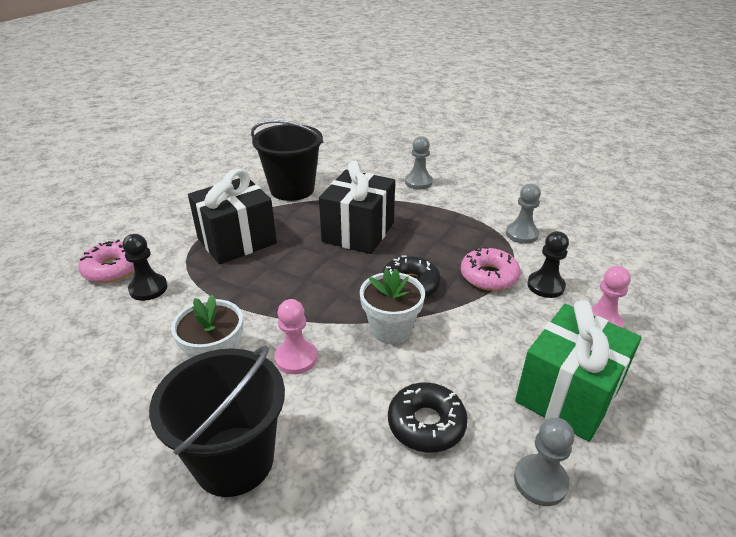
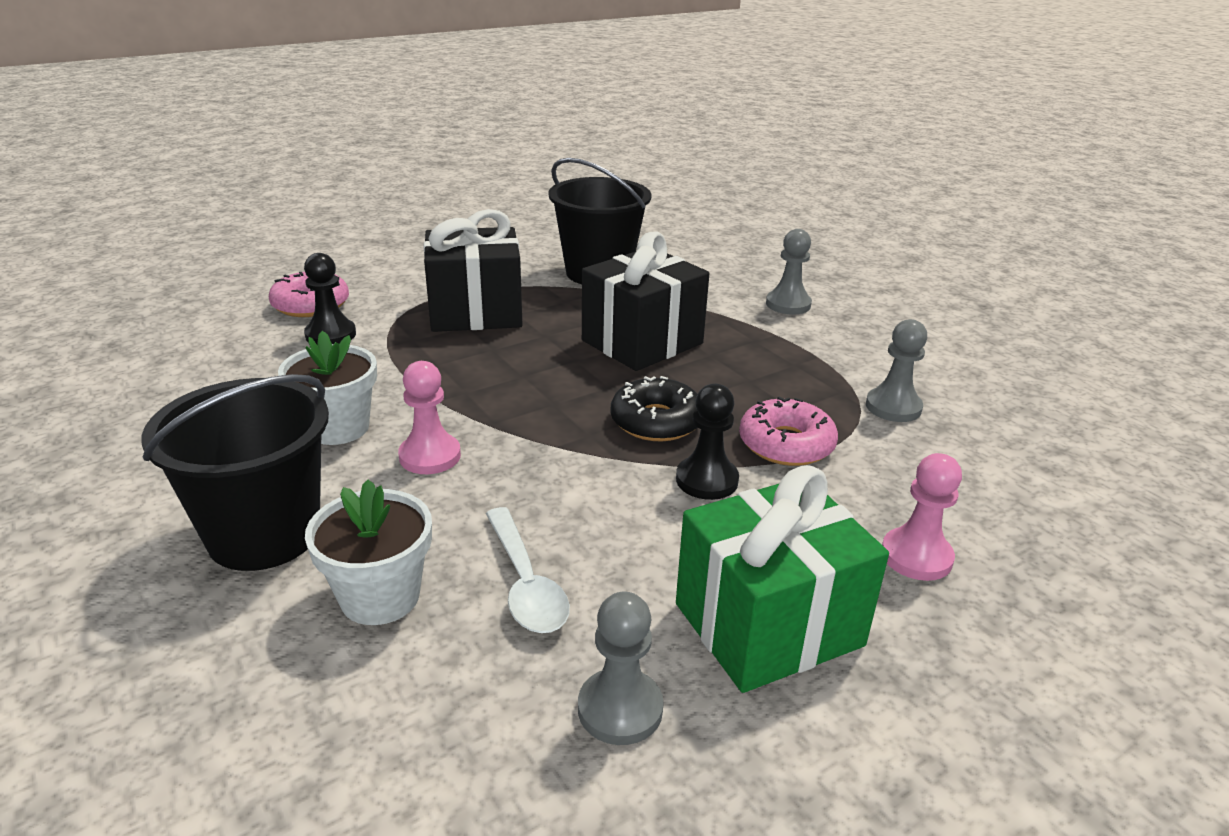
camera: 25 degrees right, 5 degrees down
white flower pot [360,268,425,344] -> white flower pot moved to [305,480,432,625]
black donut [388,382,468,453] -> white spoon [486,507,570,633]
black pawn [527,231,569,298] -> black pawn moved to [676,384,739,500]

